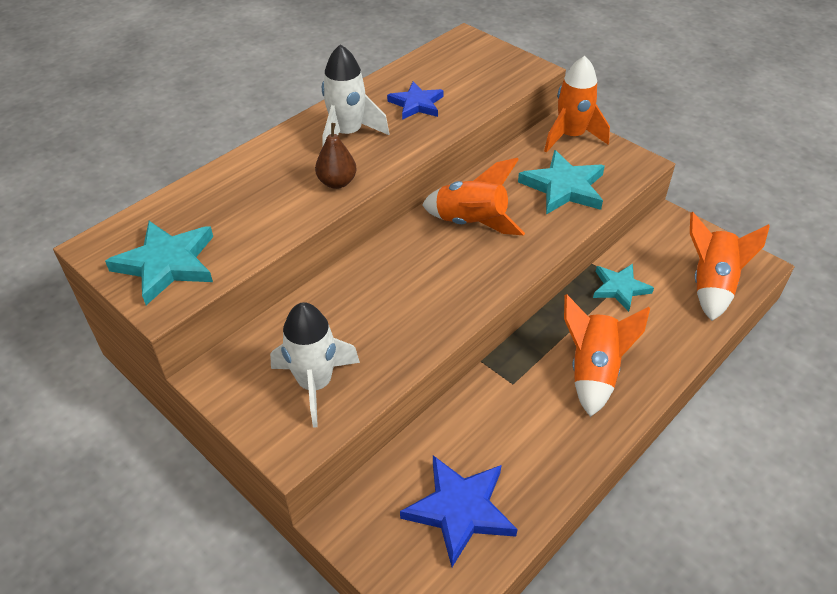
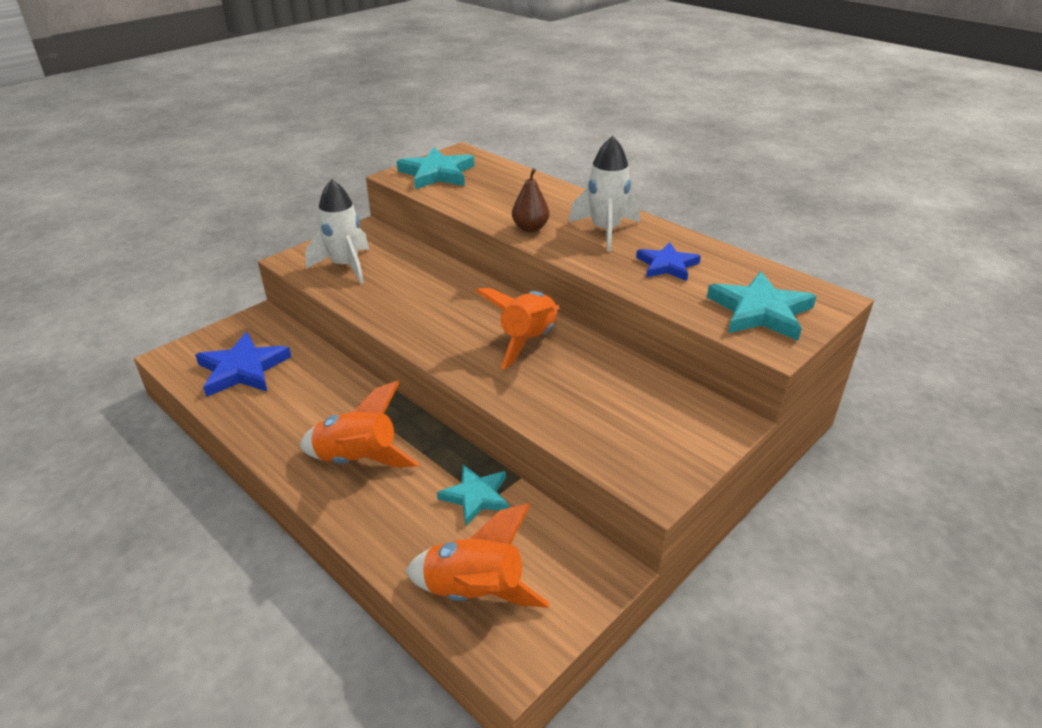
camera: 90 degrees right, 10 degrees down
turquoise star [518,150,605,215] -> turquoise star moved to [707,271,817,341]
orange rocket [544,56,610,153] -> none

